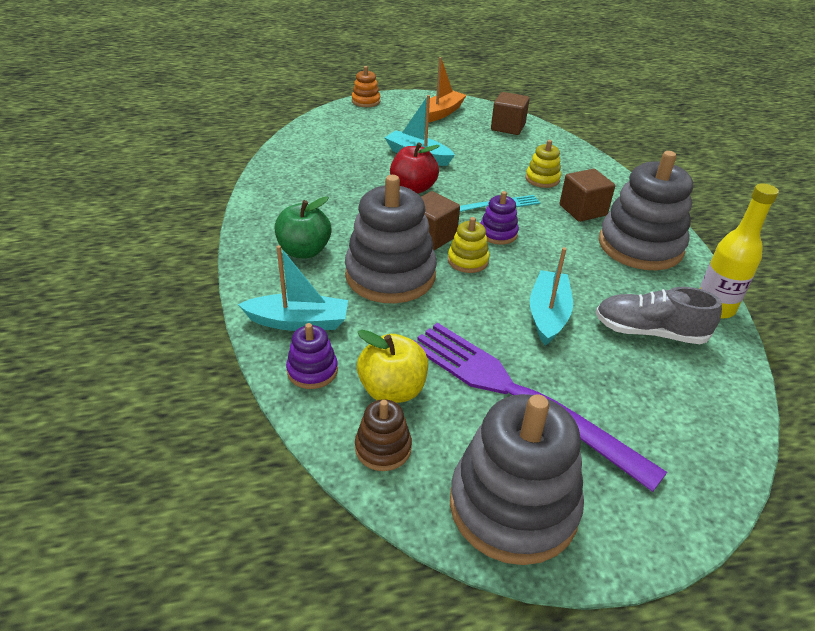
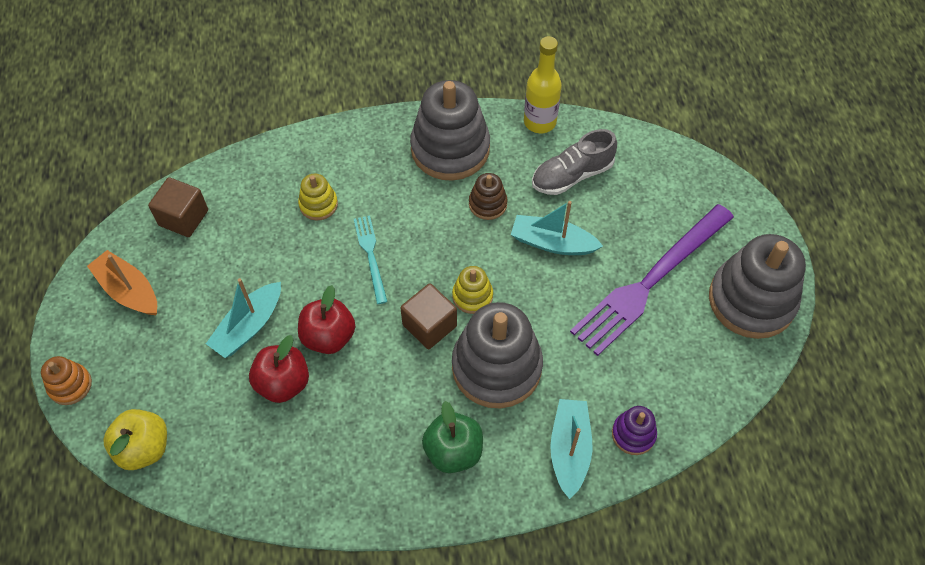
camera: 85 degrees left, 20 degrees up
brown stacking toy [355,399,412,471] -> brown stacking toy moved to [469,173,508,220]
yellow apple [357,330,428,403] -> yellow apple moved to [103,409,167,470]
purple stacking toy [480,191,519,245] -> none
brown cube [560,169,615,222] -> none
grey shoe [595,287,722,344] -> grey shoe turned 45 degrees clockwise [532,129,617,195]
none -> red apple [249,335,309,403]

